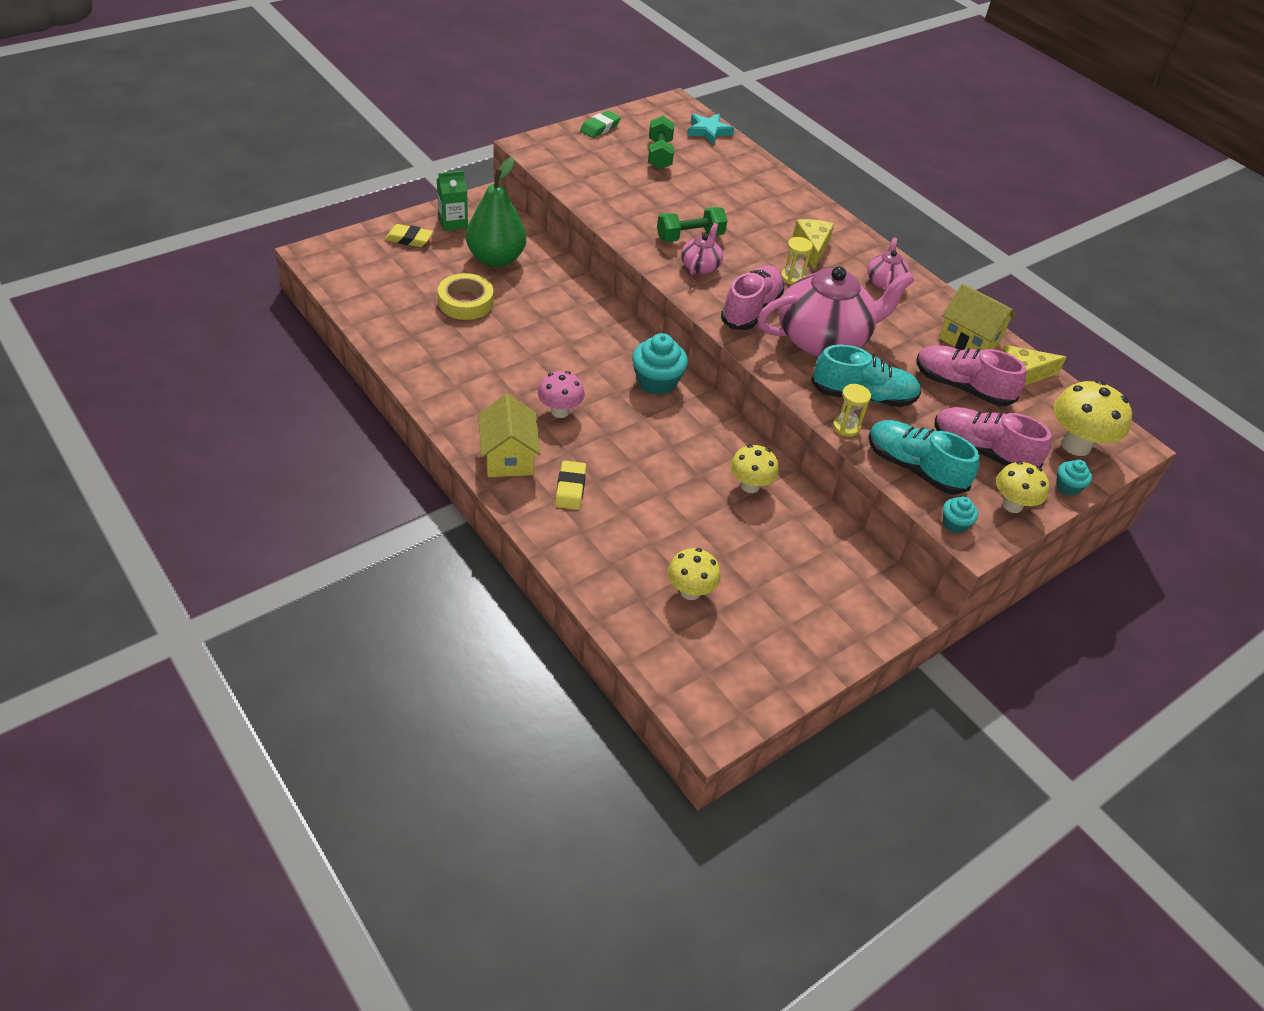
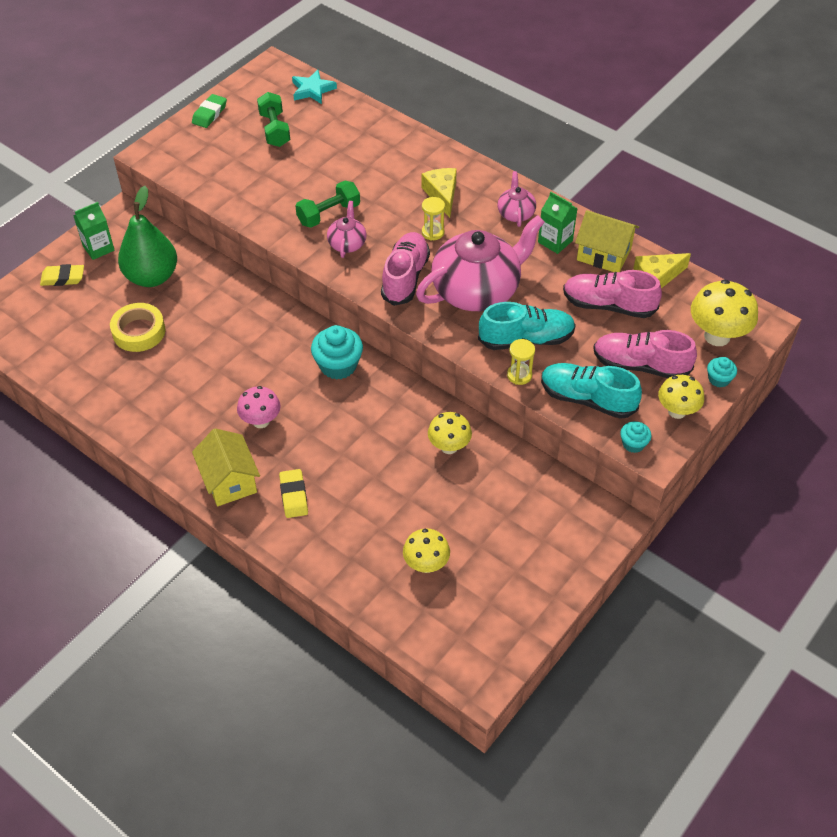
camera: 10 degrees left, 5 degrees up
none -> green carton [538,192,578,254]

